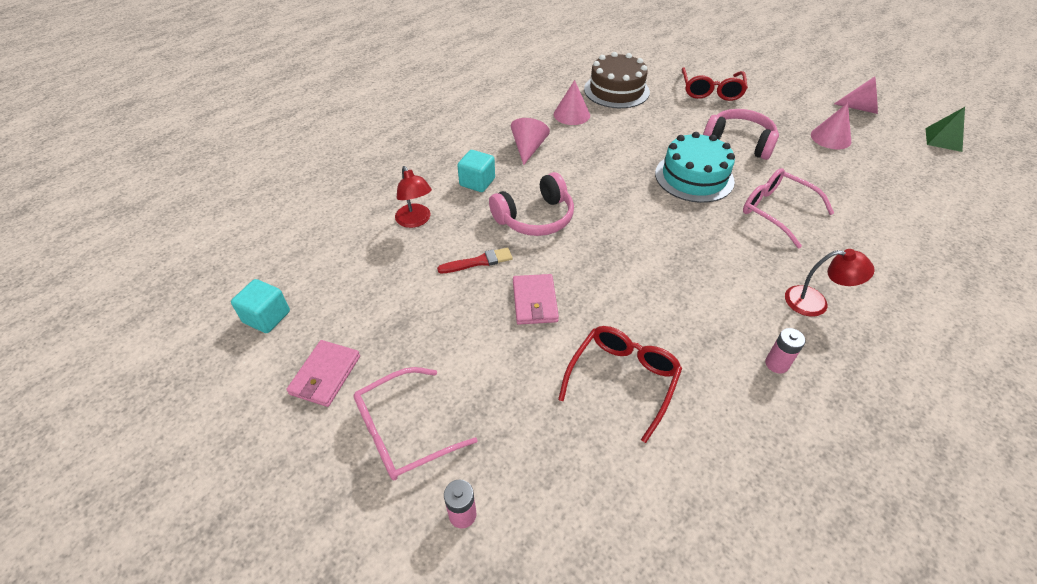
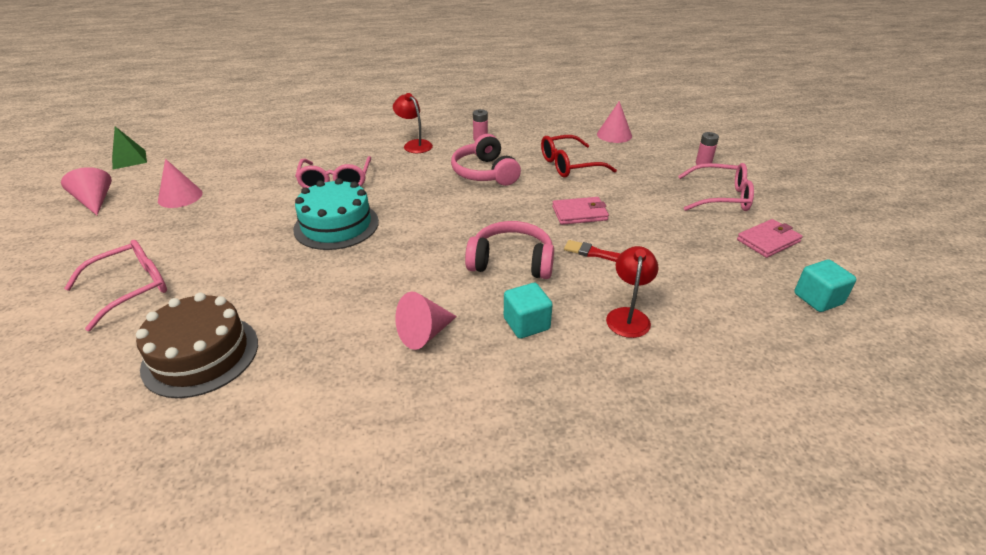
camera: 140 degrees left, 10 degrees down
pink wallet [513,274,559,325] -> pink wallet turned 45 degrees clockwise [552,197,609,225]
pink cone [554,80,590,125] -> pink cone moved to [597,101,632,143]
red glasses [682,67,748,101] -> pink glasses [64,240,167,331]
pink headphones [703,109,779,160] -> pink headphones moved to [451,134,521,186]

